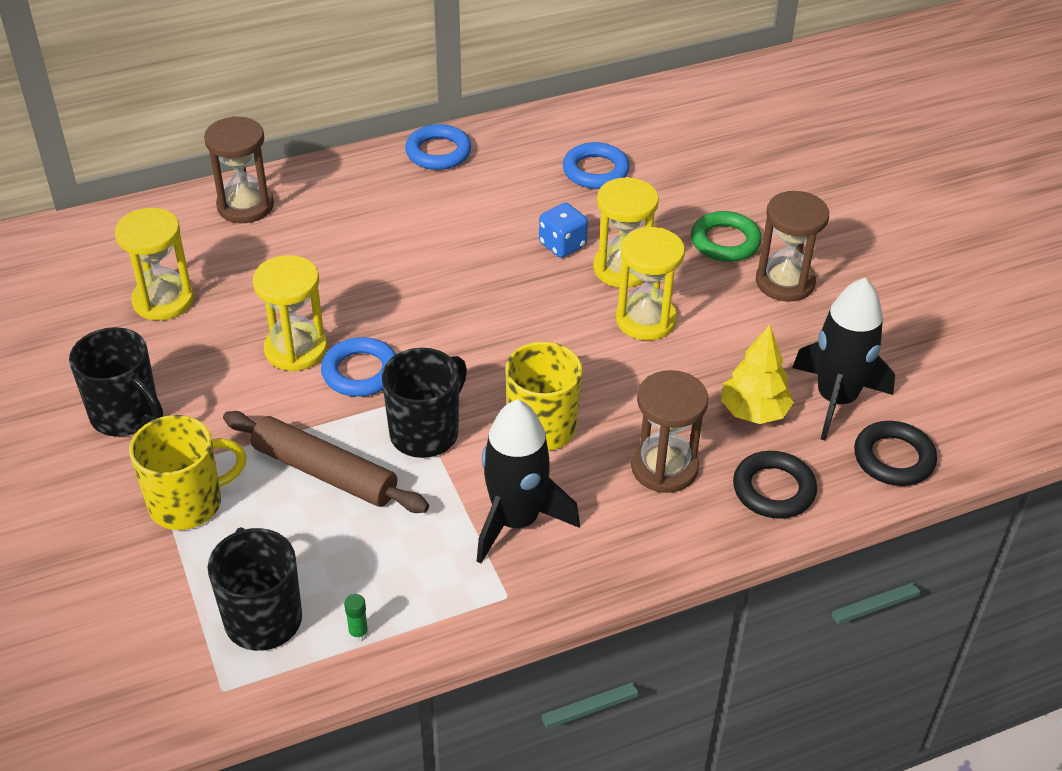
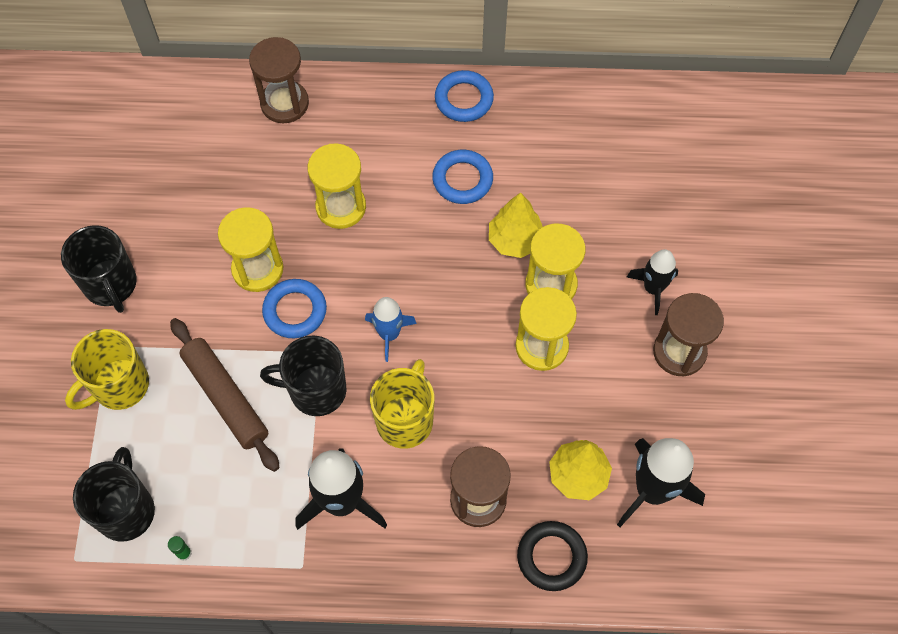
camera: 25 degrees right, 20 degrees up
yellow hourglass [115,208,194,321] -> yellow hourglass moved to [307,143,366,229]
yellow mug [129,415,247,530] -> yellow mug turned 135 degrees clockwise [65,329,149,410]
black mug [382,348,467,458] -> black mug turned 150 degrees counterclockwise [260,336,346,416]
blue dice [539,203,588,258] -> yellow tree [489,192,543,258]
blue ring [563,142,630,189] -> blue ring moved to [432,150,493,204]
green ring [691,211,762,262] -> black rocket [627,249,678,315]
black ring [854,421,937,486] -> none
none -> blue rocket [365,297,417,362]

